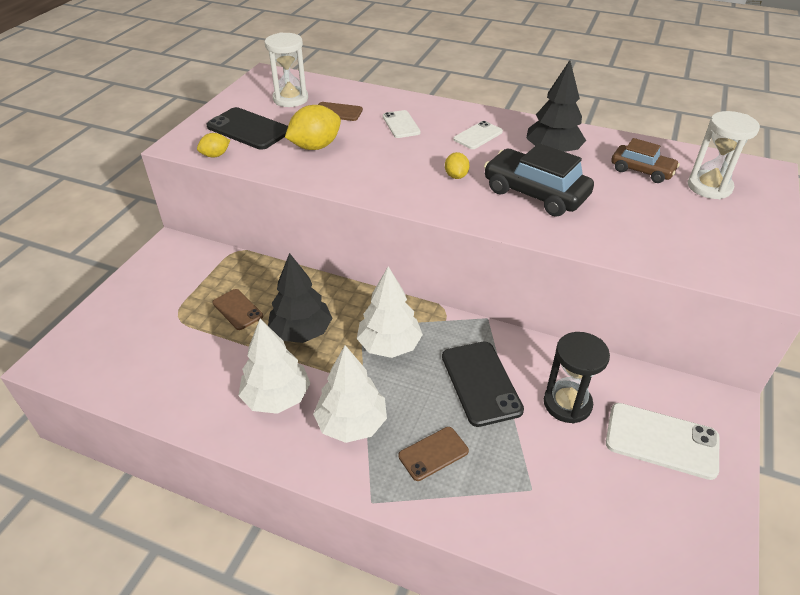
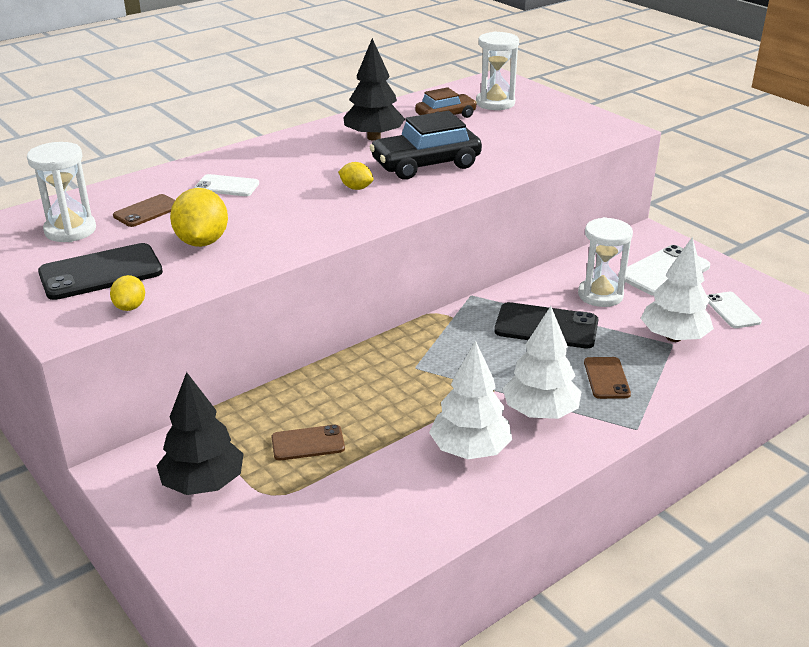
camera: 60 degrees left, 10 degrees down
black tree [268,253,332,343] -> black tree moved to [157,372,243,495]
white tree [357,266,423,358] -> white tree moved to [641,237,714,342]
white phone [453,121,503,149] -> white phone moved to [707,292,762,328]
black hourglass [544,332,610,424] -> white hourglass [578,217,633,307]

